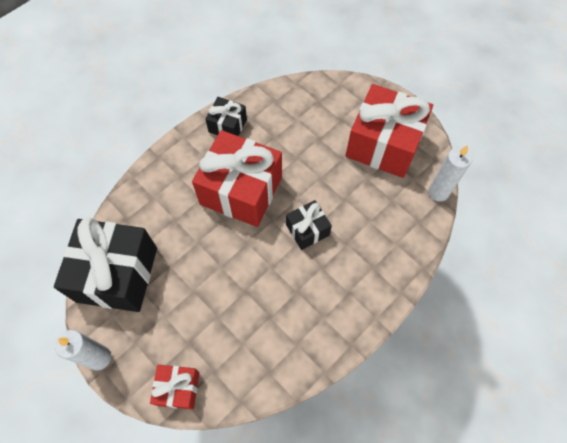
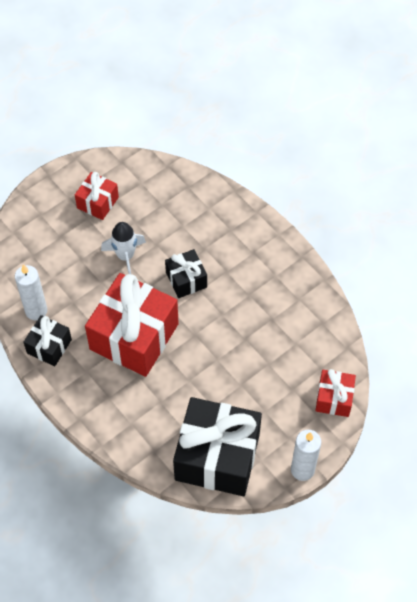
camera: 85 degrees left, 5 degrees down
red gift [346,84,433,178] -> red gift [75,172,119,220], size x0.50
white candle [428,145,472,202] -> white candle moved to [15,264,47,321]
none -> white rocket [101,222,146,274]

